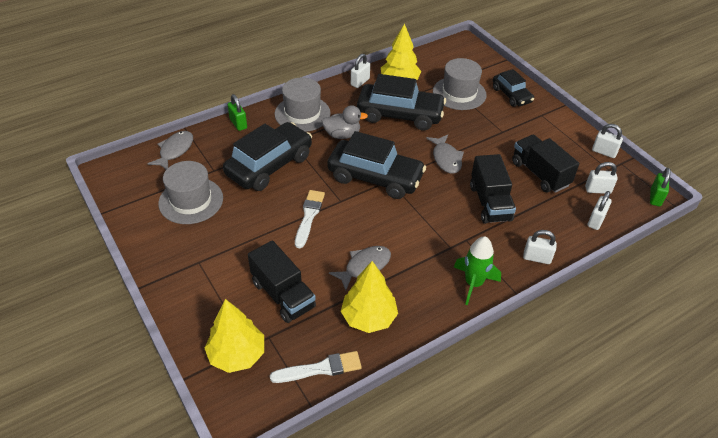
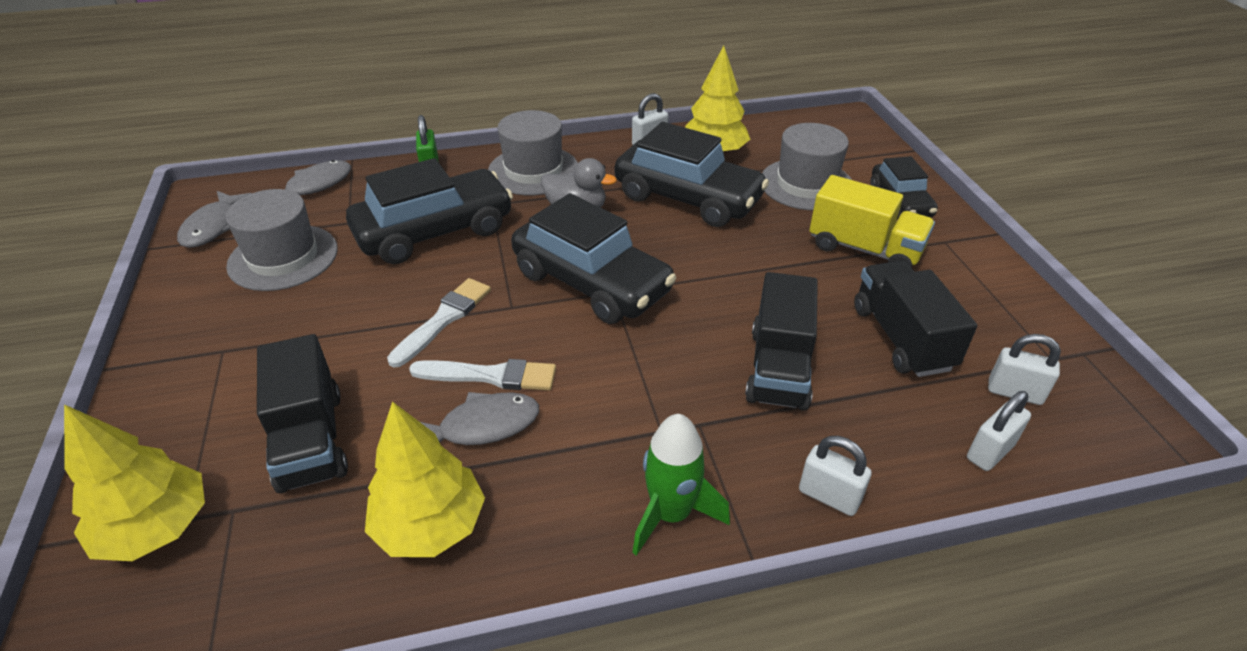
camera: 20 degrees right, 5 degrees down
white brush [270,351,362,383] -> white brush moved to [409,359,556,390]
grey fish [426,135,464,174] -> grey fish moved to [177,191,252,248]
white padlock [592,124,623,158] -> none
green padlock [650,168,671,207] -> none
none -> yellow truck [809,175,935,268]

